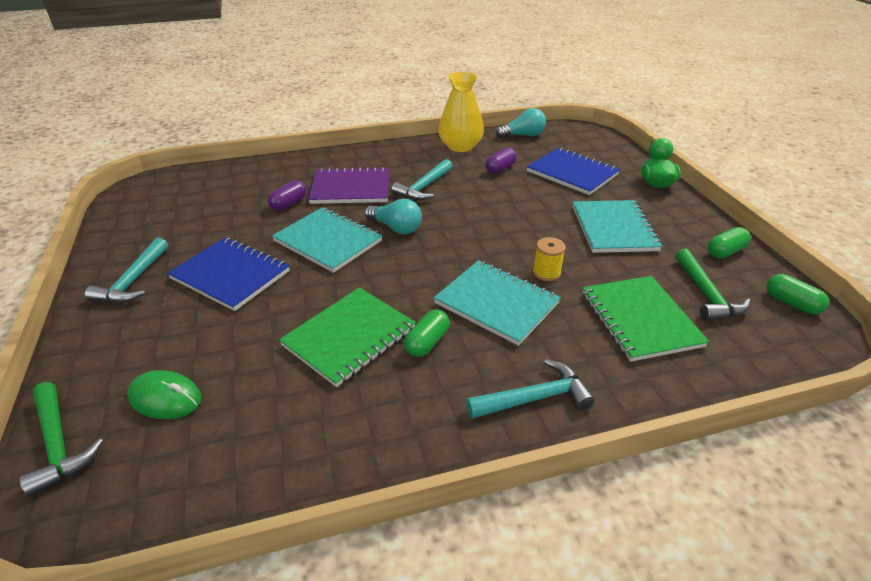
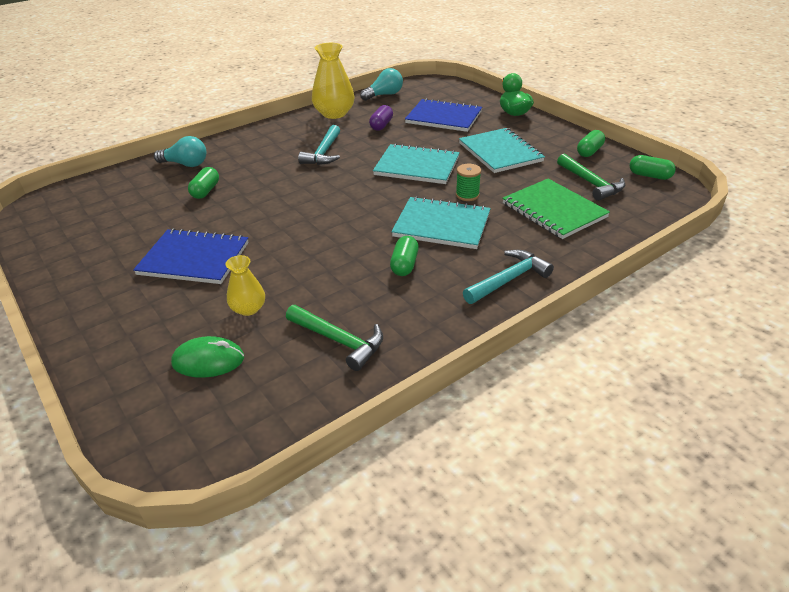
camera: 20 degrees left, 0 degrees up
green hammer [19,382,103,497] -> green hammer moved to [286,305,383,371]
turquoise hammer [85,238,168,304] -> none
purple capsule [268,180,306,211] -> green capsule [188,167,219,199]
turquoise notebook [272,207,382,273] -> turquoise notebook moved to [373,143,460,184]
green notebook [279,287,416,387] -> none
purple notebook [308,167,389,204] -> none
turquoise light bulb [365,198,422,234] -> turquoise light bulb moved to [154,136,206,167]
yellow spool [533,237,566,281] -> green spool [456,164,481,201]
none -> yellow vase [225,255,265,316]

